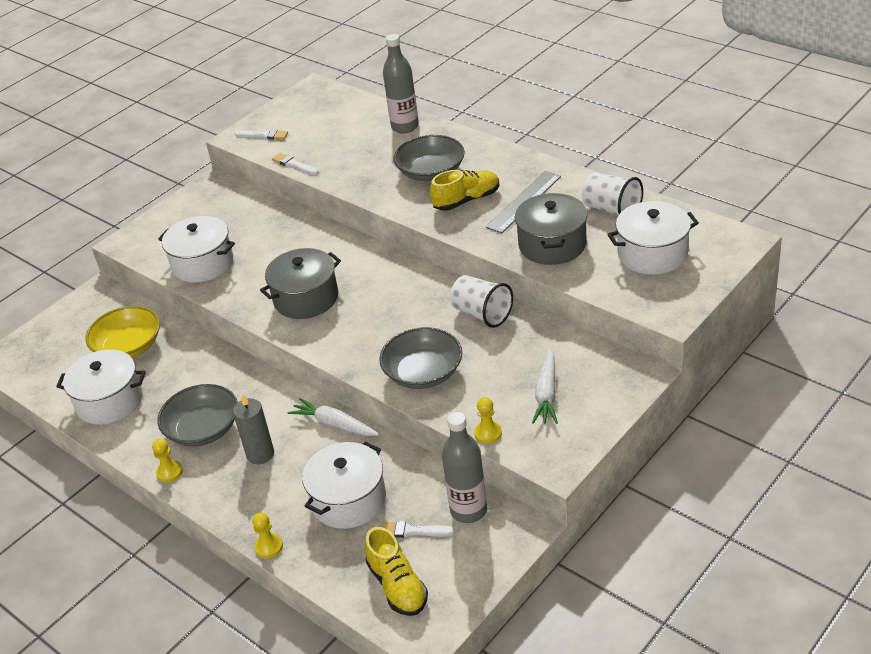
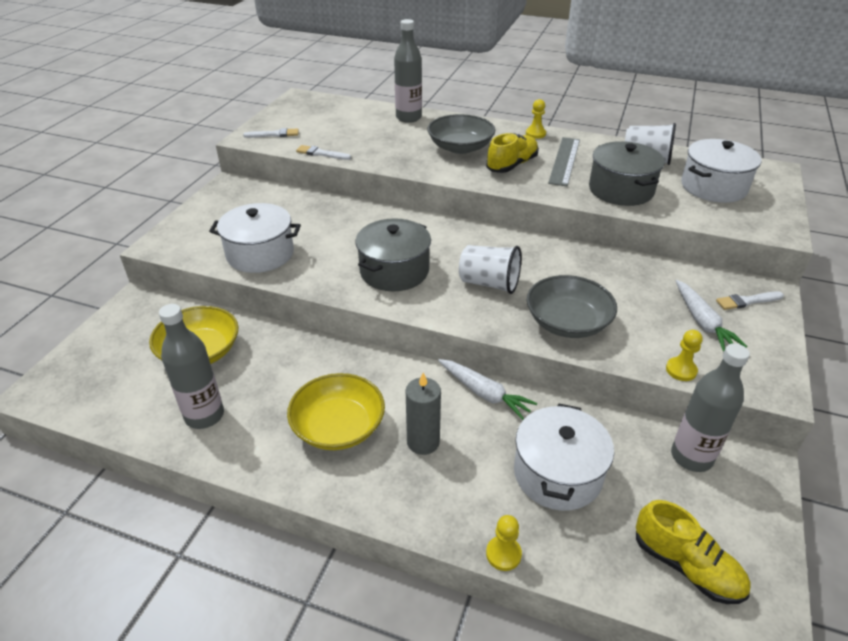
camera: 25 degrees left, 0 degrees up
white pot [56,350,146,425] -> grey bottle [159,304,224,429]
yellow pawn [152,439,183,482] -> yellow pawn moved to [526,99,546,139]
grey bowl [157,384,238,447] -> yellow bowl [287,373,385,450]
white carrot [288,398,379,436] -> white carrot turned 150 degrees counterclockwise [438,359,537,420]
white brush [381,521,455,538] -> white brush moved to [716,291,784,310]
white cup [450,275,513,328] -> white cup moved to [459,245,521,294]

